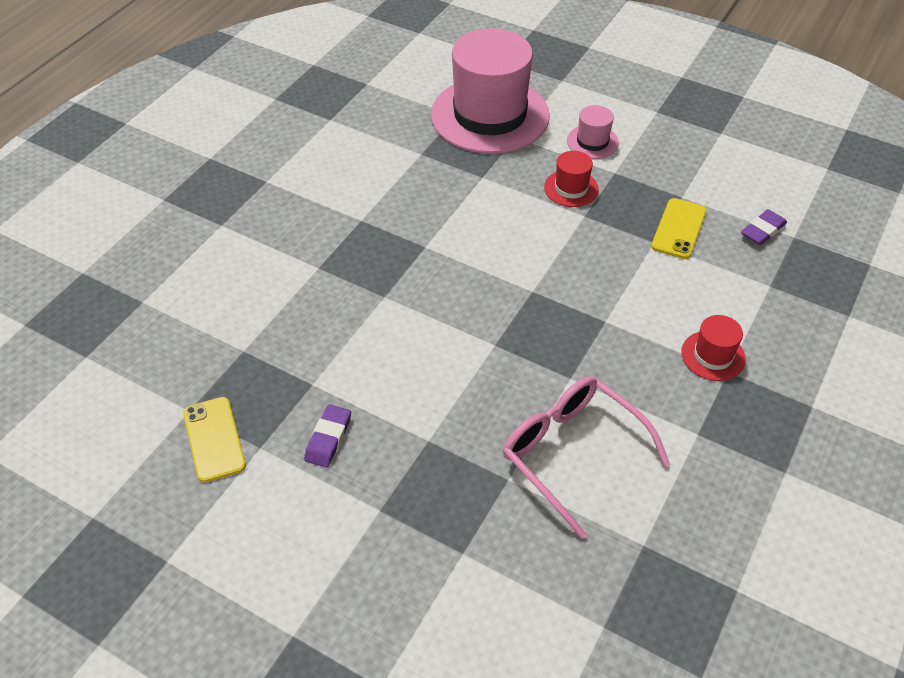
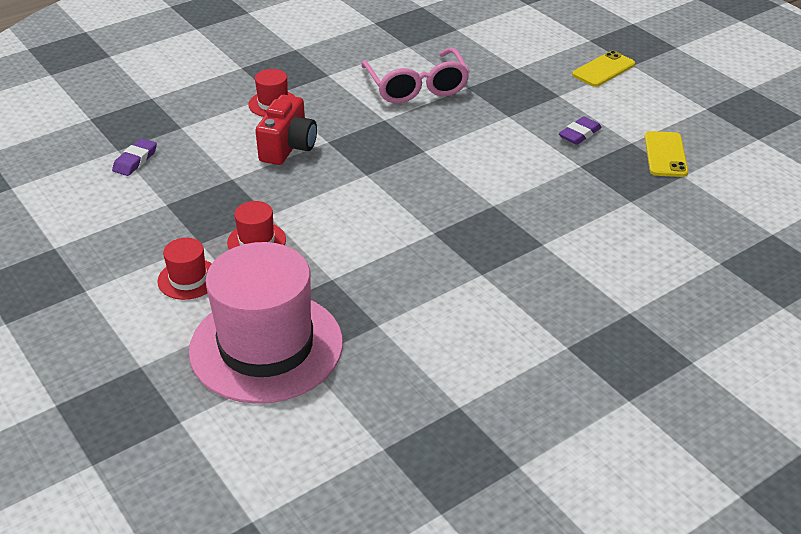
camera: 155 degrees left, 10 degrees down
pink hat [567,105,619,159] -> red hat [157,238,212,300]
yellow phone [651,198,707,259] -> yellow phone moved to [572,51,635,87]
purple eraser [741,209,787,245] -> purple eraser turned 45 degrees counterclockwise [112,138,157,176]
none -> red camera [255,95,317,165]

